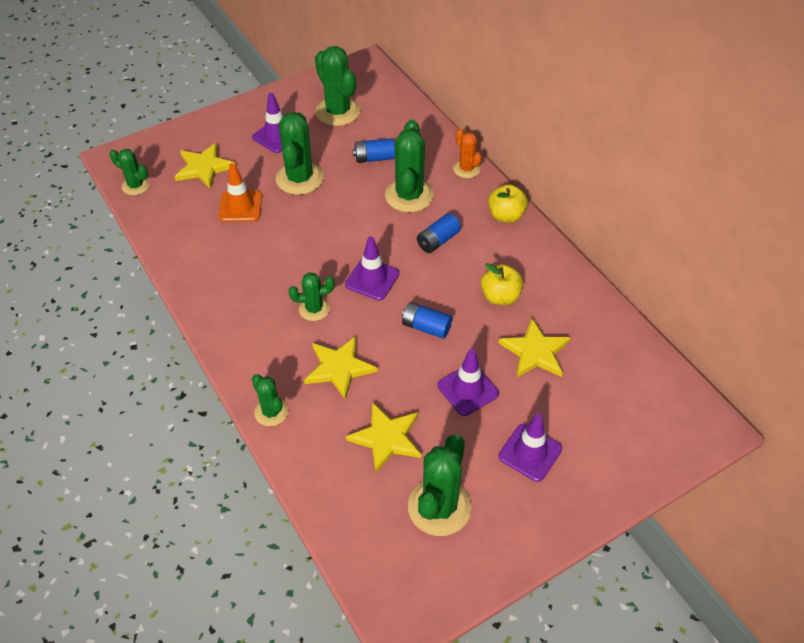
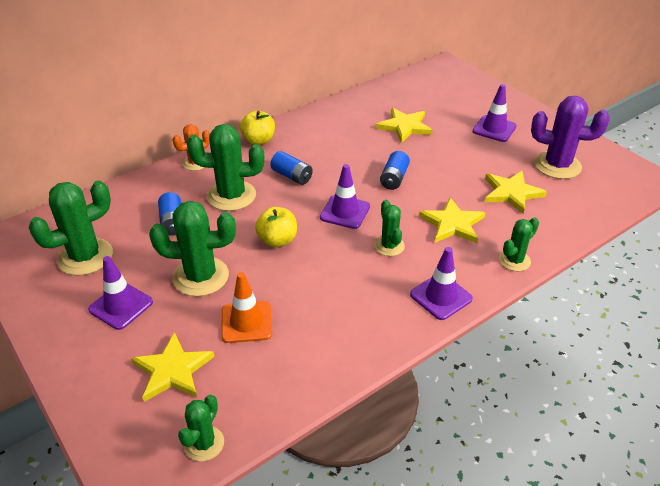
camera: 95 degrees left, 10 degrees down
green cactus [408,435,471,536] -> purple cactus [531,96,610,179]
purple traffic cone [437,349,499,416] -> purple traffic cone moved to [410,247,473,320]
yellow apple [481,263,523,305] -> yellow apple moved to [255,207,297,247]

